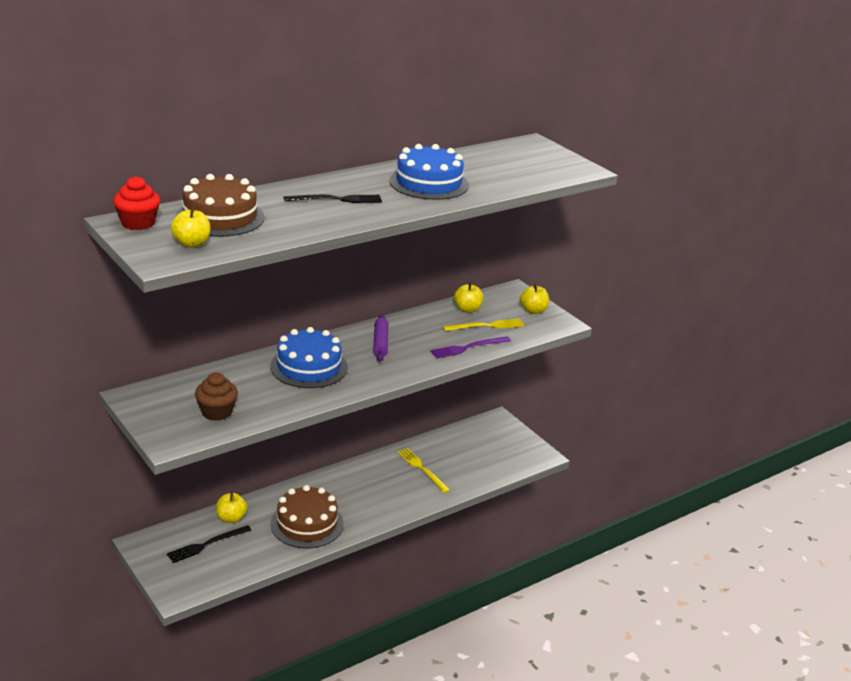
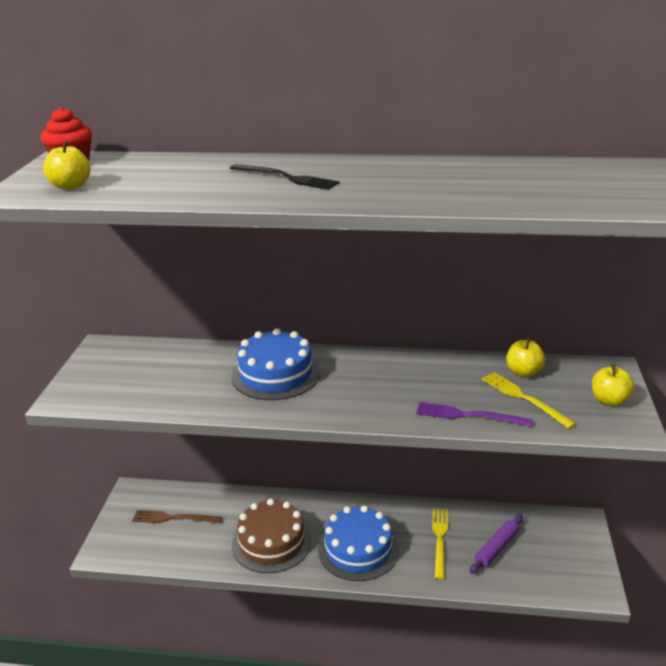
camera: 45 degrees right, 0 degrees up
black fork [167,525,251,563] -> brown fork [132,510,222,523]
brown cake [176,174,265,237] -> none
brown cupcake [195,372,238,421] -> none
yellow apple [216,492,247,523] -> none
purple rolling pin [373,314,388,362] -> purple rolling pin moved to [469,515,523,574]
blue cake [389,144,469,200] -> blue cake moved to [318,505,399,581]
yellow fork [443,319,525,331] -> yellow fork turned 150 degrees counterclockwise [482,372,576,429]

